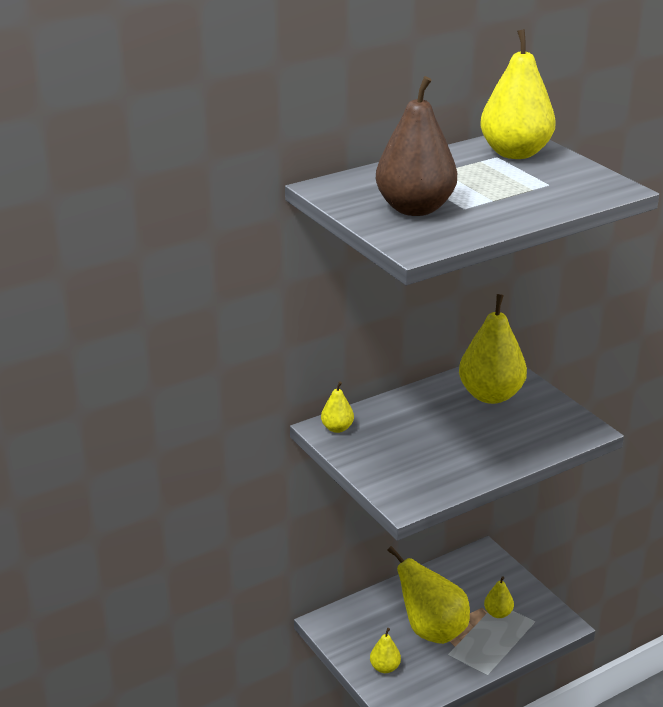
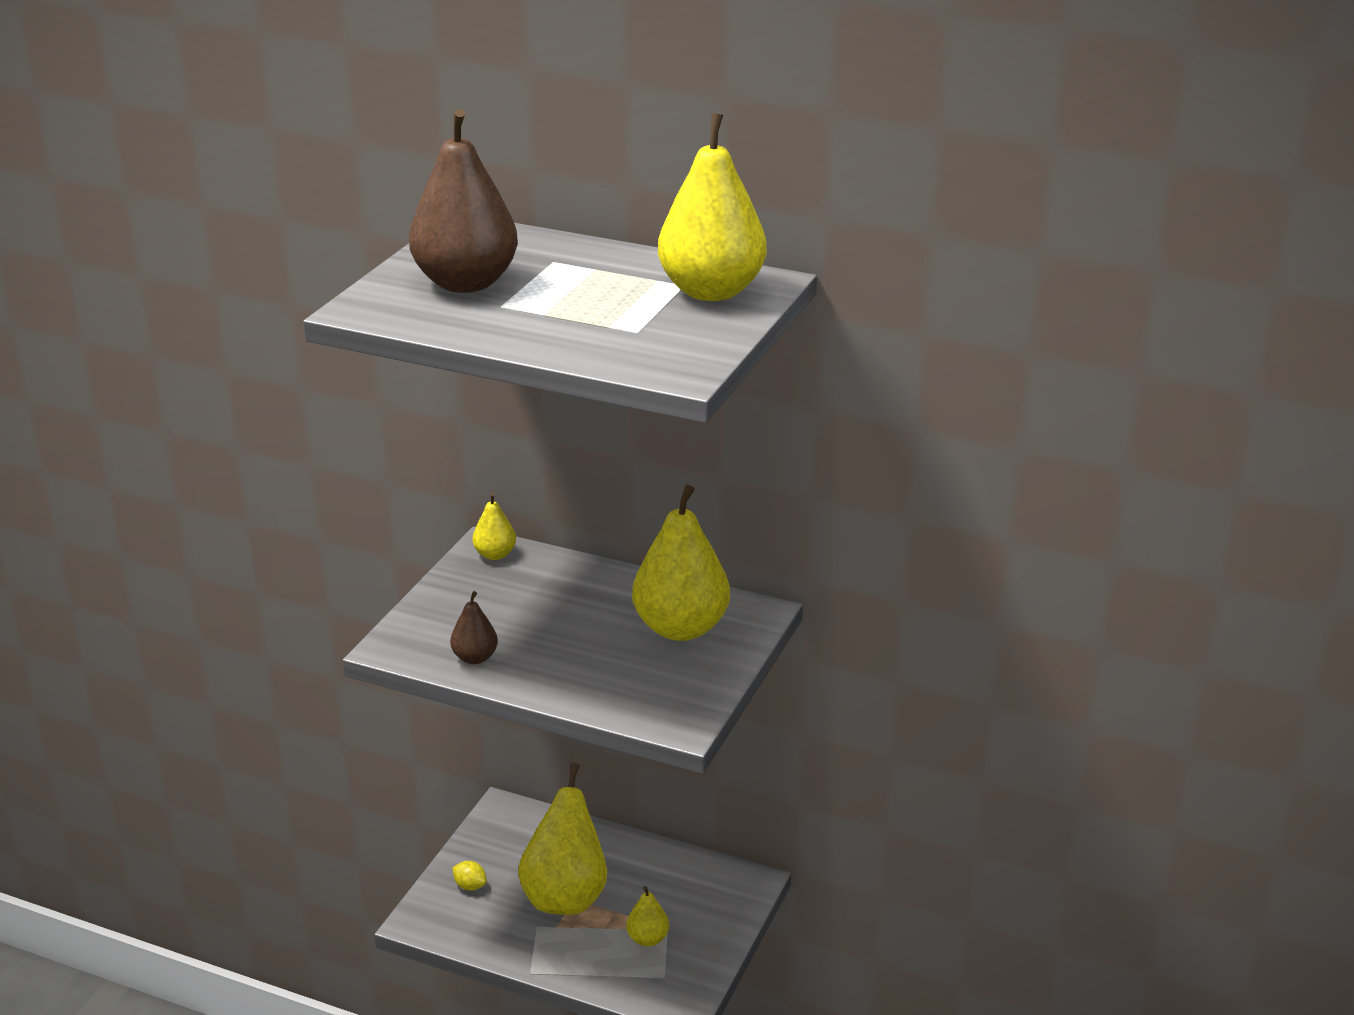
camera: 55 degrees right, 0 degrees up
yellow pear [370,628,401,673] -> yellow lemon [453,861,487,891]
none -> brown pear [450,591,498,664]

